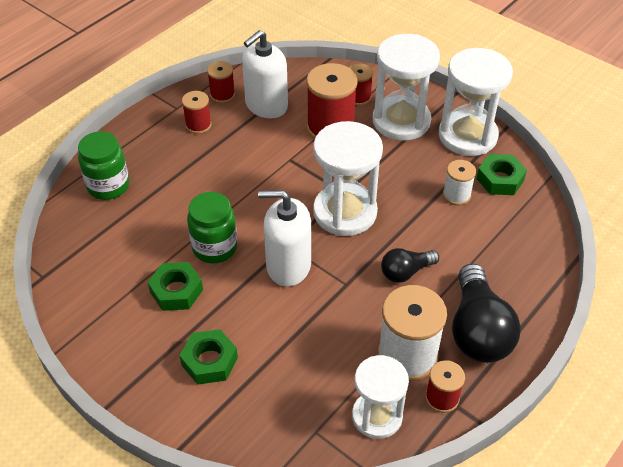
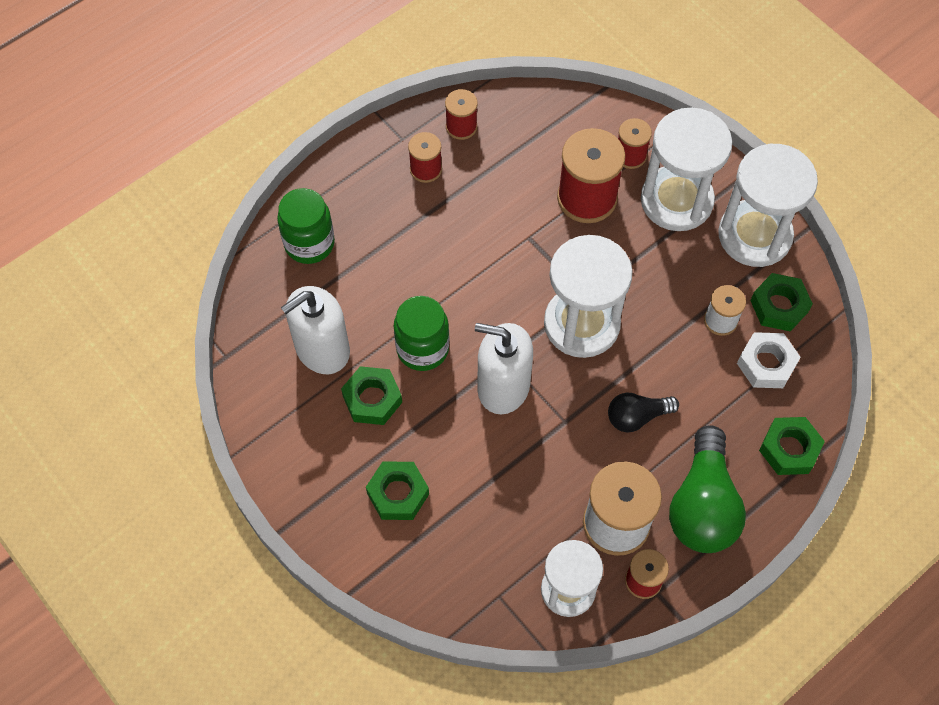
camera: 10 degrees right, 15 degrees up
white soap dispenser [242,30,288,119] -> white soap dispenser moved to [281,286,350,374]
black light bulb [452,263,521,363] -> green light bulb [669,425,746,553]
none -> white nut [737,332,801,388]
none -> green nut [759,417,825,475]

